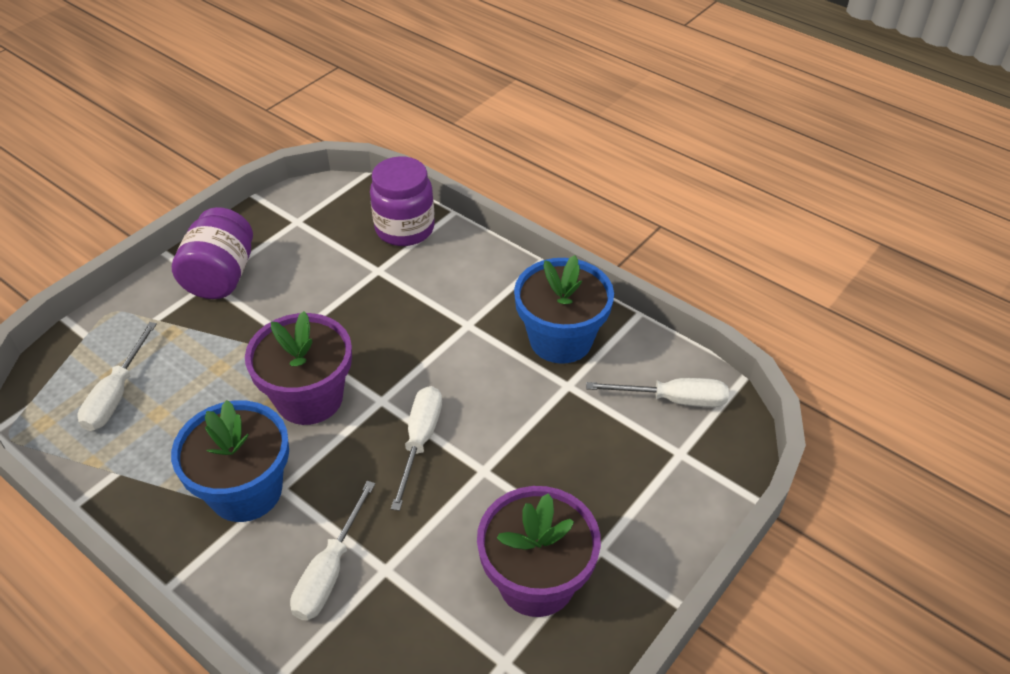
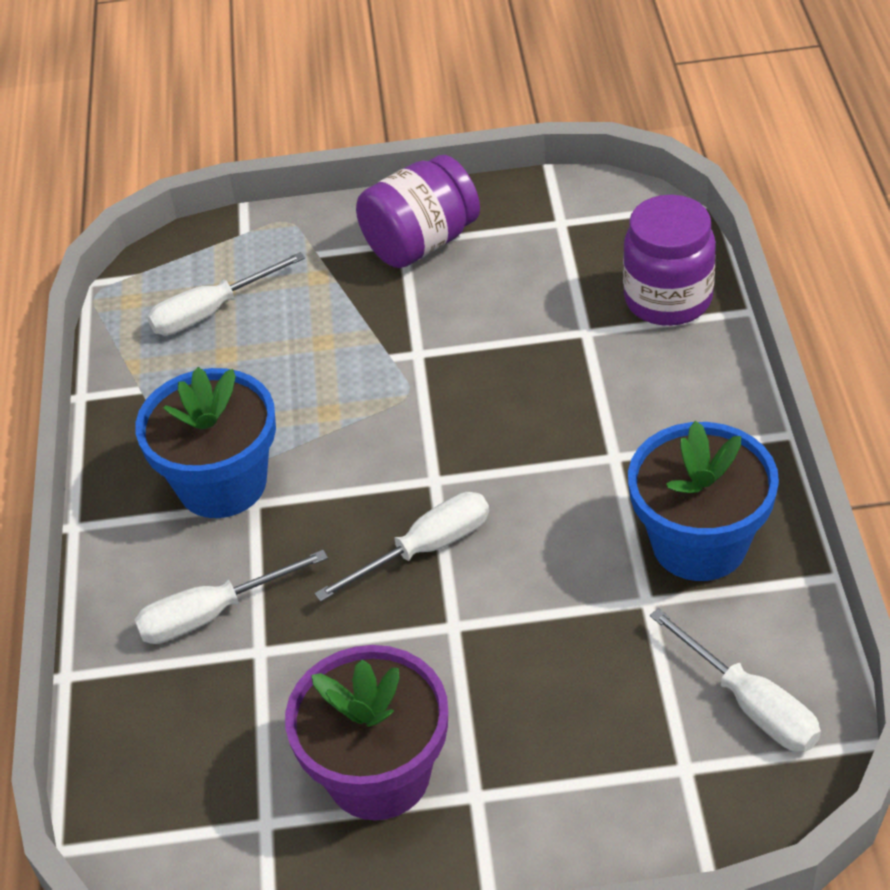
camera: 50 degrees right, 0 degrees up
purple flower pot [245,311,352,425] -> none

